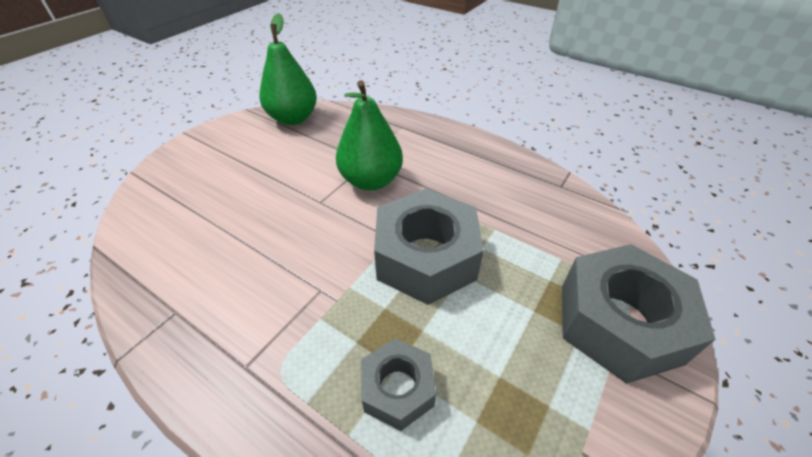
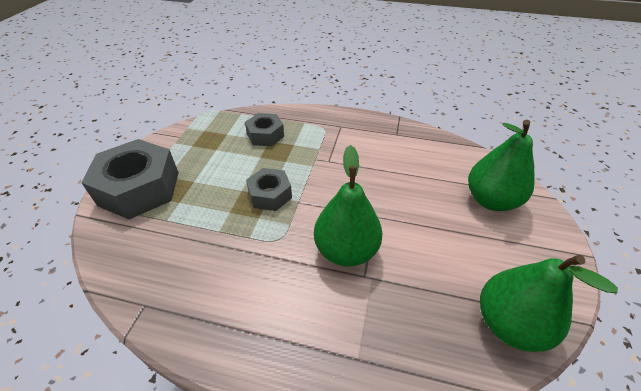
camera: 160 degrees right, 0 degrees up
grey nut [374,188,484,305] -> grey nut [246,168,292,211], size x0.55
none -> green pear [468,120,535,211]

